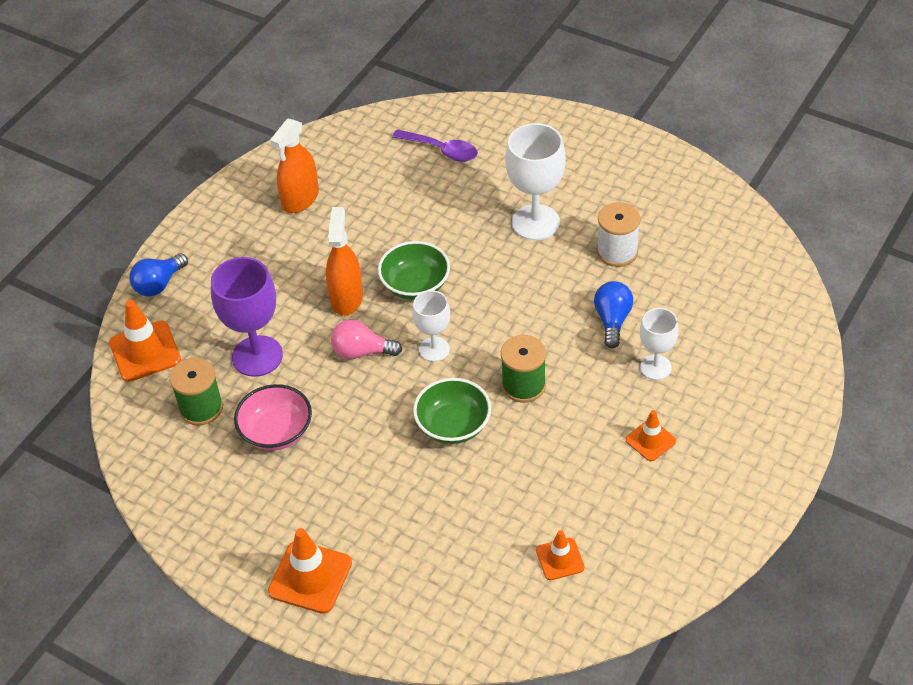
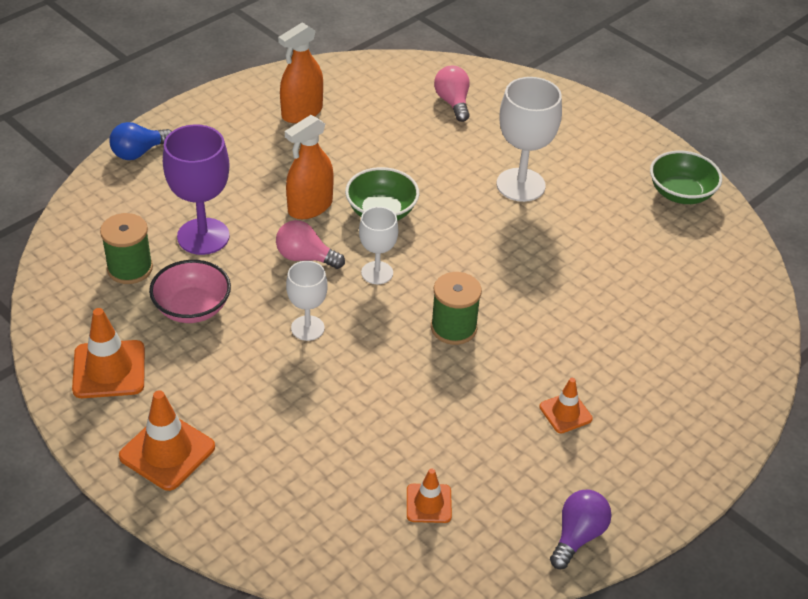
camera: 10 degrees right, 5 degrees down
orange traffic cone [109,300,181,382] -> orange traffic cone moved to [72,308,145,398]
orange spray bottle [326,207,363,316] -> orange spray bottle turned 150 degrees counterclockwise [285,115,334,219]
purple spoon [392,129,478,162] -> pink light bulb [434,66,470,122]
green bowl [413,378,491,444] -> green bowl moved to [650,150,722,204]
blue light bulb [594,281,633,348] -> none
white spool [596,202,641,267] -> none
white goblet [640,308,679,380] -> white goblet moved to [286,261,328,341]
none -> purple light bulb [550,490,612,569]

